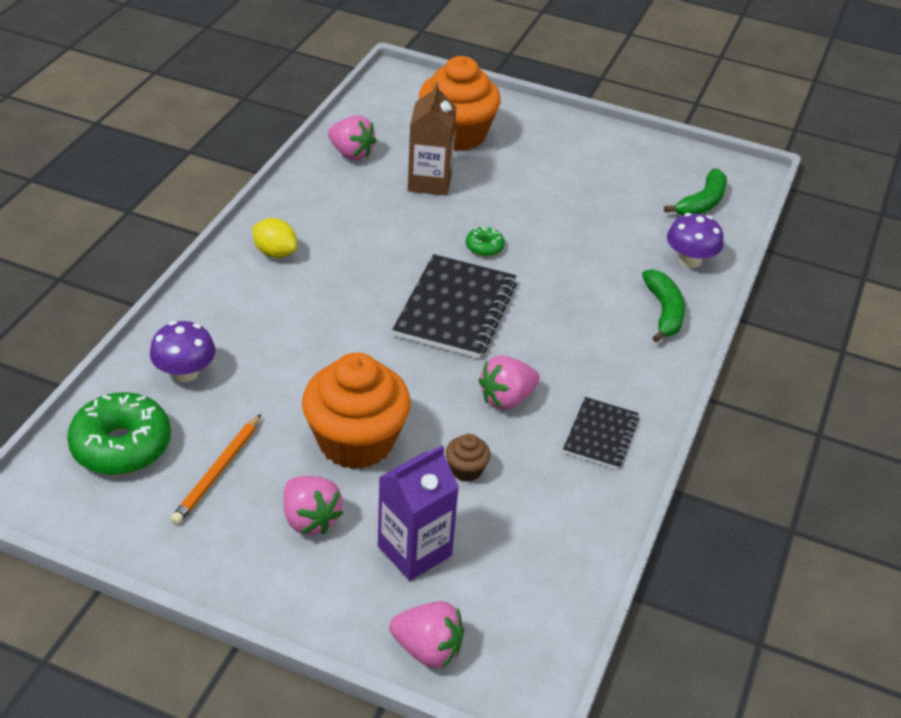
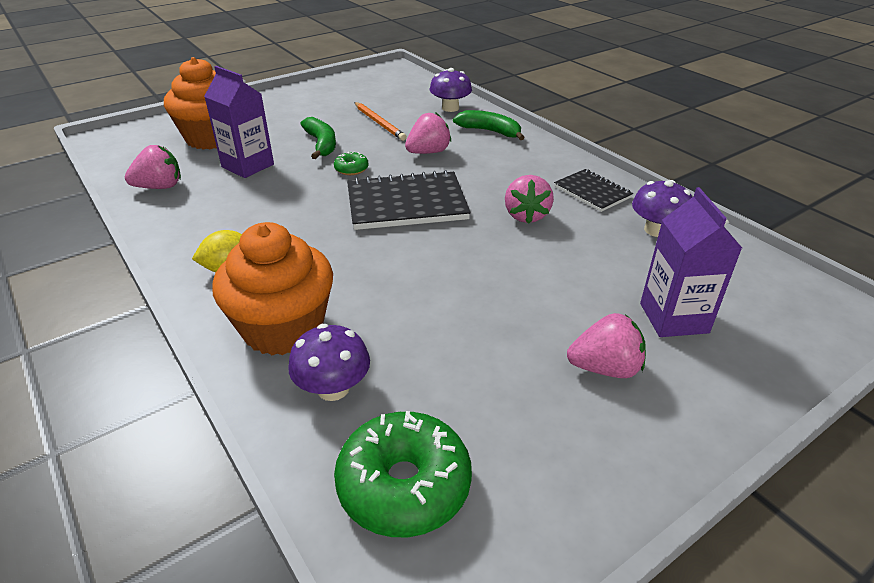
camera: 55 degrees left, 5 degrees down
orange pencil [171,414,261,525] -> orange pencil moved to [354,102,407,141]
orange cupcake [302,352,411,469] -> orange cupcake moved to [212,222,333,356]
pink strawberry [389,601,464,668] -> pink strawberry moved to [405,113,451,154]
black notebook [392,254,517,358] -> black notebook turned 60 degrees counterclockwise [347,170,471,230]
brown carton [408,82,456,196] -> purple carton [204,66,274,178]
brown cupcake [445,434,491,482] -> none
green banana [664,169,727,216] -> green banana moved to [300,117,336,159]
none -> purple mushroom [632,180,692,237]

